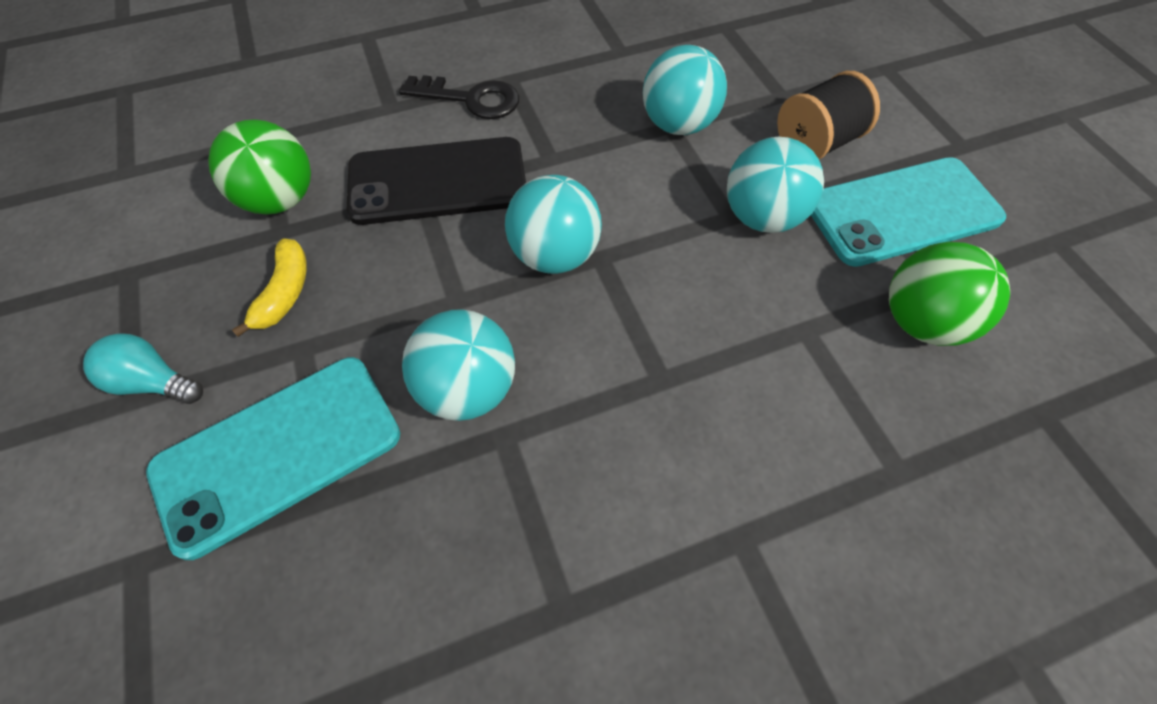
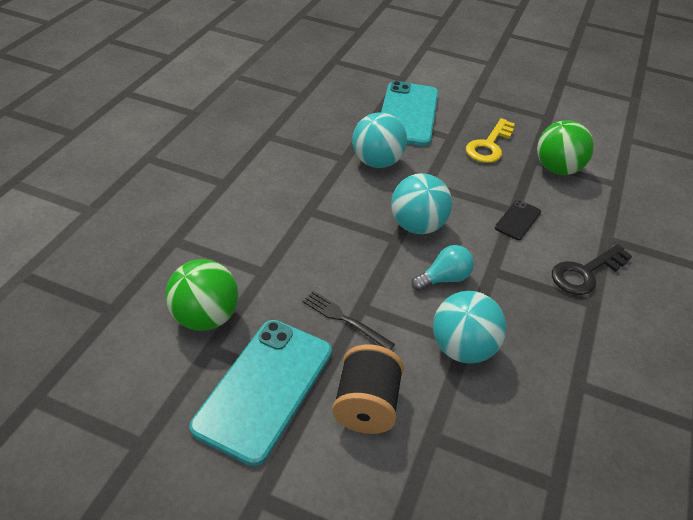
camera: 130 degrees right, 15 degrees down
turquoise light bulb [83,333,203,404] -> turquoise light bulb moved to [411,245,474,291]
yellow banana [232,238,307,337] -> yellow key [466,118,515,163]
black phone [347,137,526,225] -> black phone [495,200,541,240], size x0.46
turquoise ball [727,137,824,233] -> black fork [302,291,395,350]

